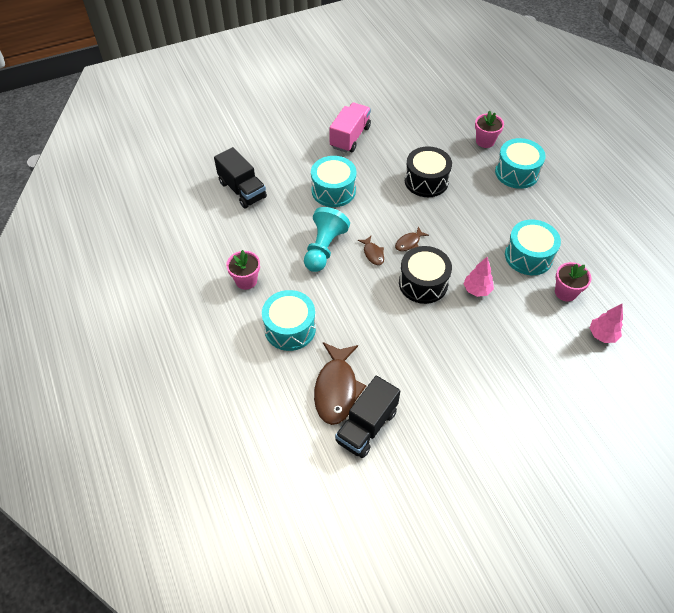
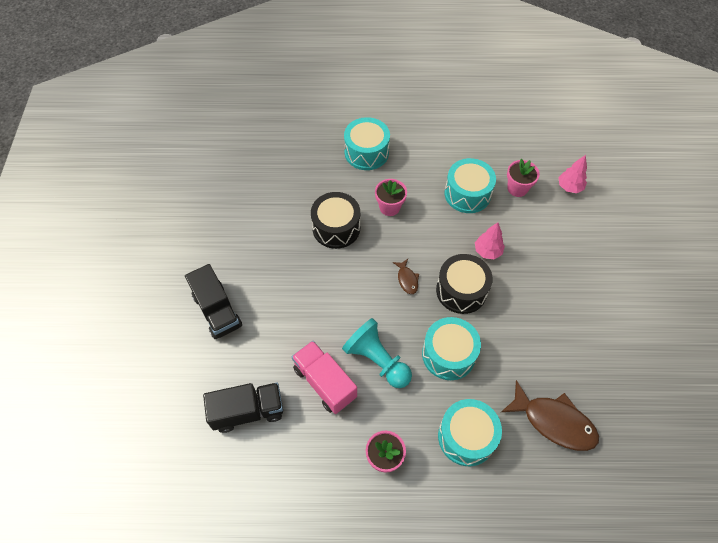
camera: 65 degrees left, 5 degrees up
turquoise drum [311,156,356,207] -> turquoise drum moved to [422,317,481,380]
pink truck [329,103,371,153] -> pink truck moved to [292,341,357,414]
black truck [335,376,400,458] -> black truck moved to [185,264,242,339]
brown fish [357,236,384,265] -> none
pink flower pot [475,111,504,148] -> pink flower pot moved to [375,179,407,216]

